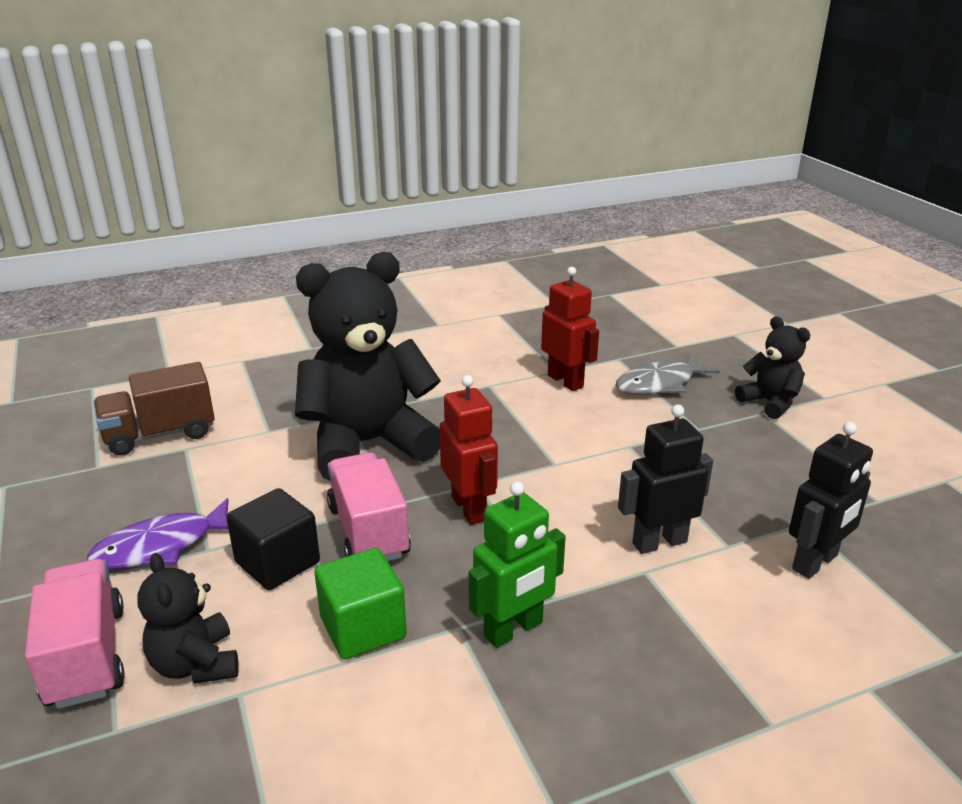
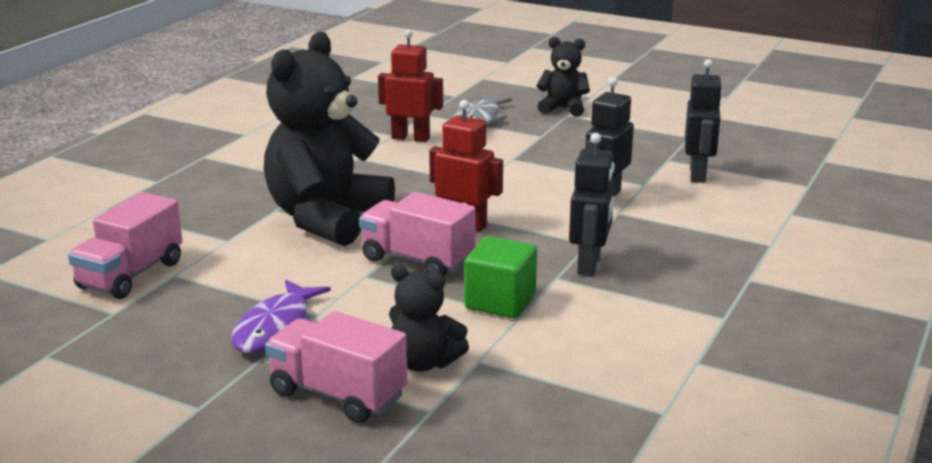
camera: 40 degrees left, 5 degrees down
brown truck [94,362,215,456] -> pink truck [68,192,183,299]
black cube [226,488,320,590] -> none
green robot [469,481,566,648] -> black robot [569,133,615,276]

